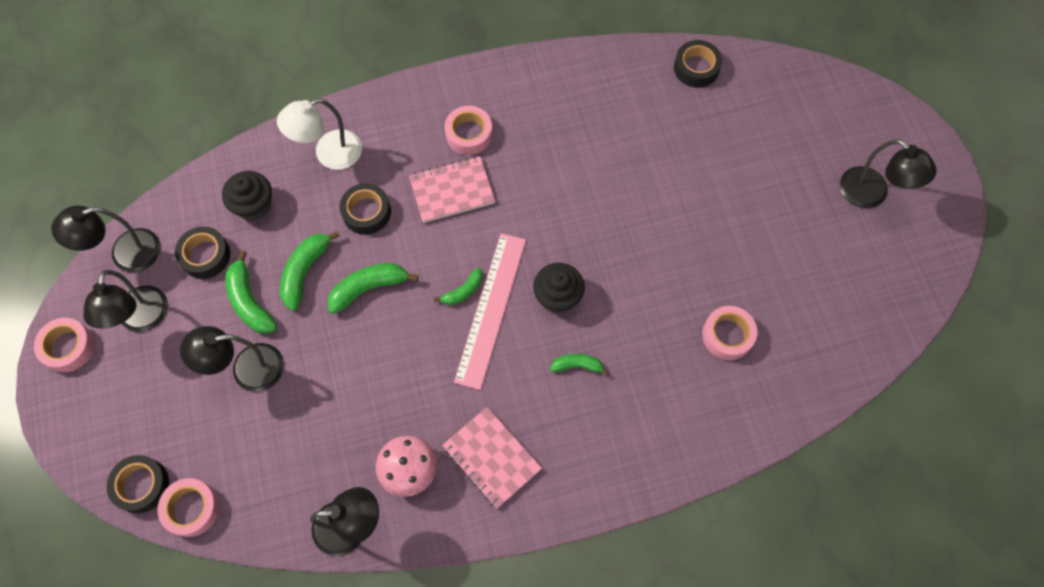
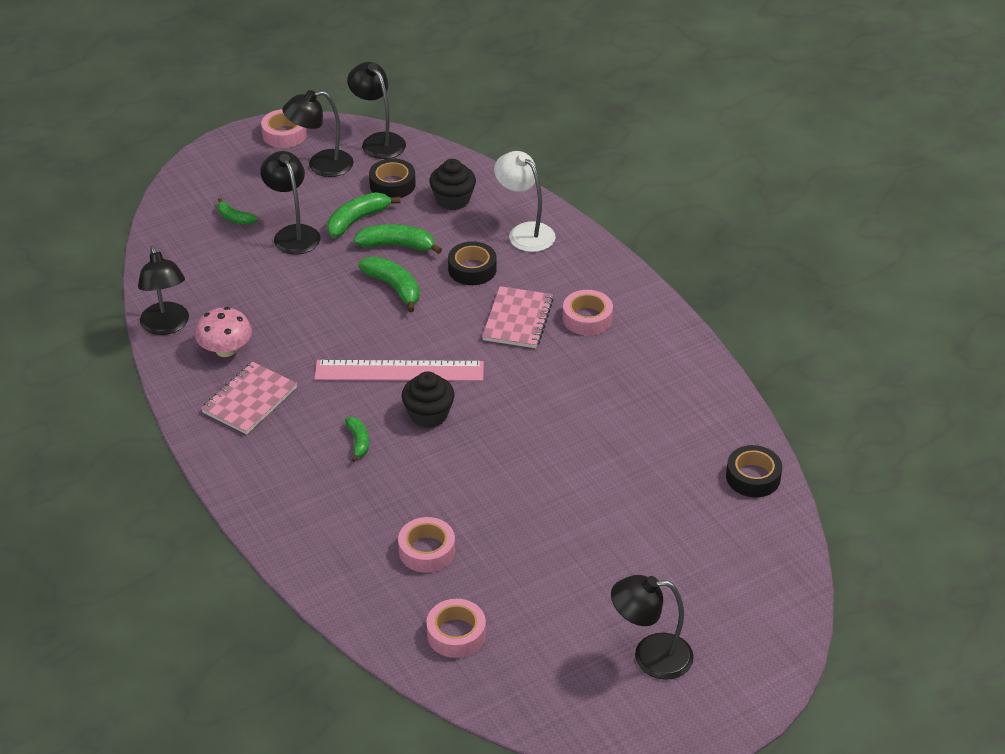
camera: 75 degrees right, 25 degrees down
black tape [107,455,169,513] -> none
pink tape [157,478,220,537] -> pink tape moved to [426,599,486,658]
pink notebook [409,156,495,223] -> pink notebook turned 45 degrees clockwise [482,286,554,348]
green banana [434,268,482,305] -> green banana moved to [217,198,258,225]
black lamp [840,139,937,208] -> black lamp turned 60 degrees clockwise [611,575,694,680]

